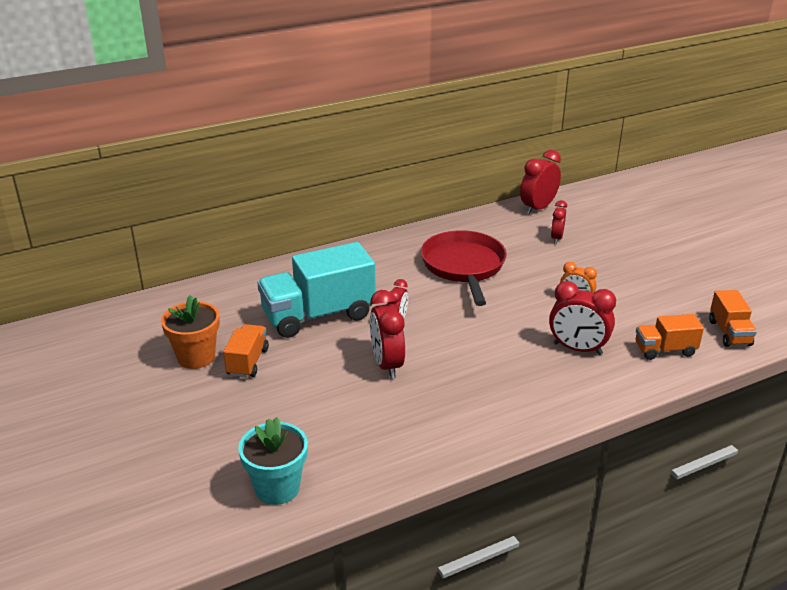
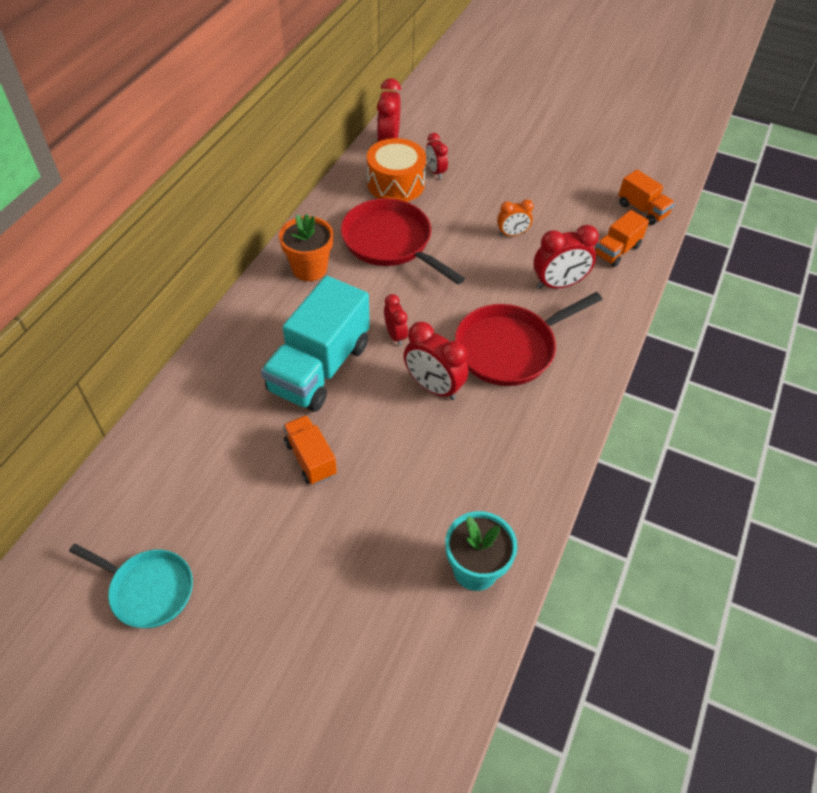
camera: 40 degrees left, 20 degrees up
orange flower pot [161,295,220,369] -> orange flower pot moved to [279,214,333,281]
none -> turquoise pan [69,544,193,628]
none -> orange drum [367,138,426,202]
none -> red pan [455,292,603,386]

